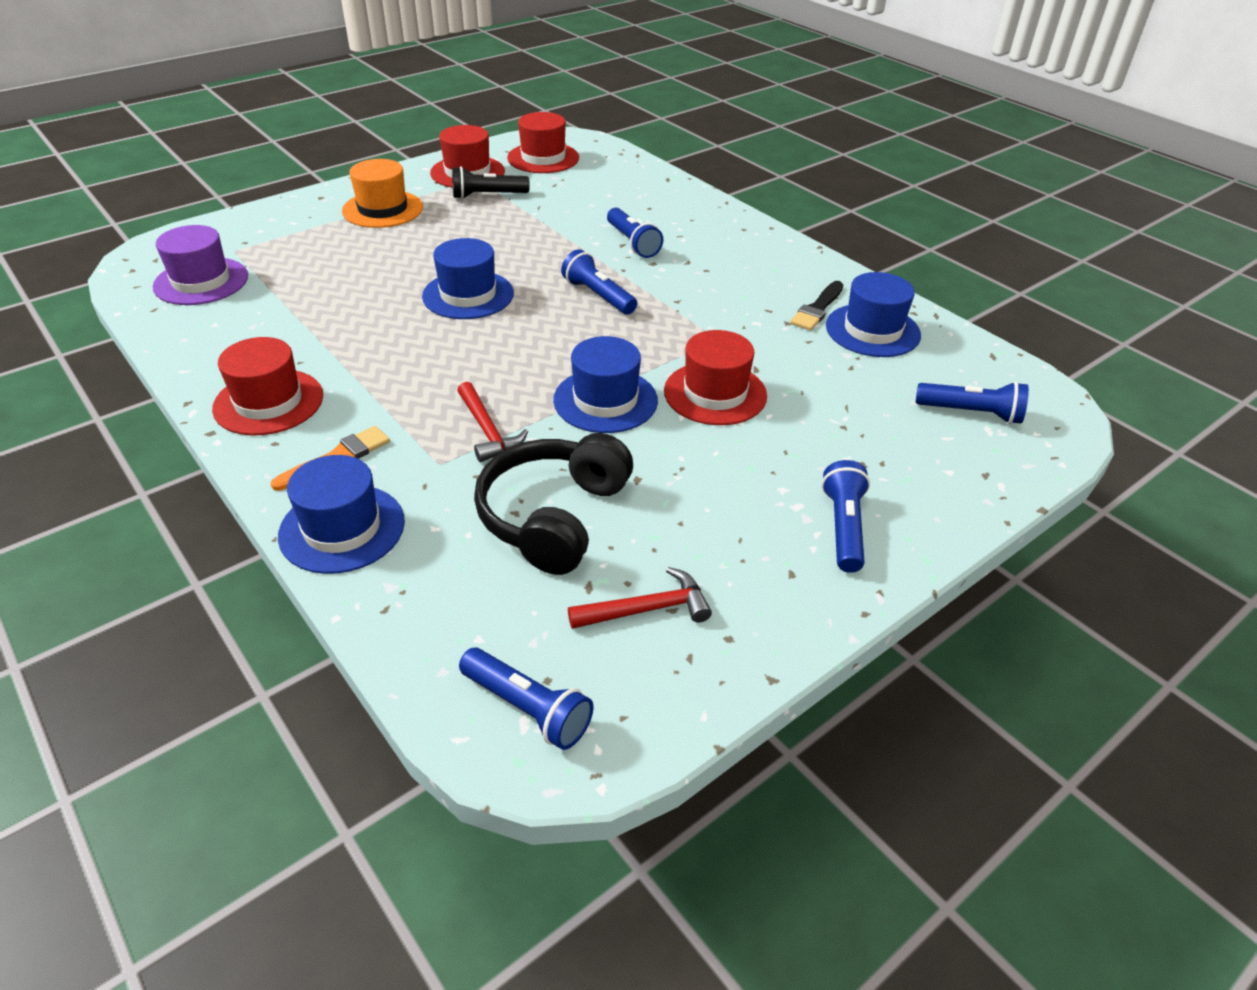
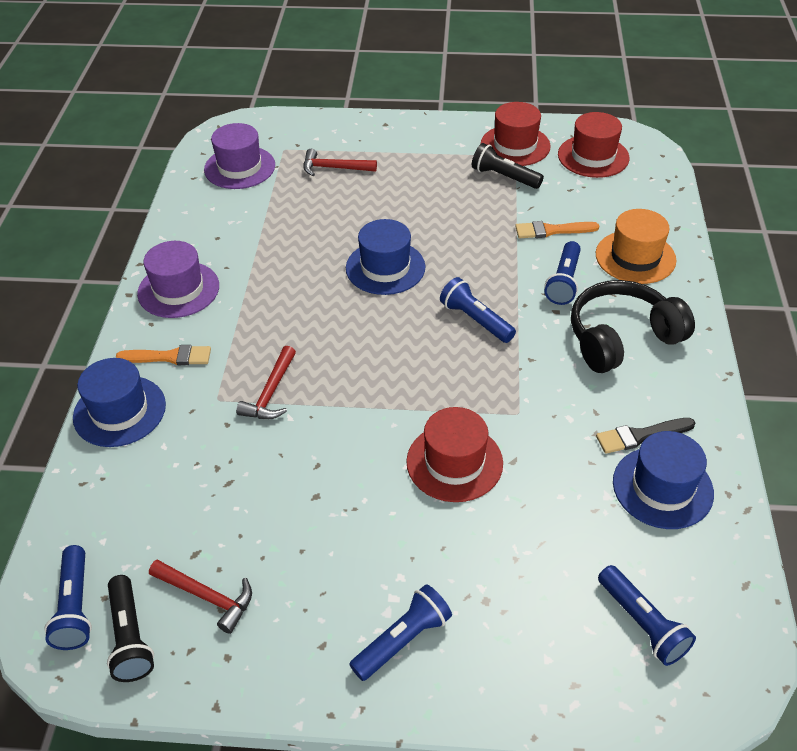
camera: 45 degrees right, 5 degrees up
red hat [212,337,323,436] -> purple hat [137,241,219,318]
orange hat [342,159,423,228] -> orange hat moved to [596,209,676,284]
black headphones [474,433,633,575] -> black headphones moved to [571,280,695,373]
blue hat [553,336,658,433] -> none
blue flashlight [561,249,637,315] -> blue flashlight turned 45 degrees counterclockwise [440,277,516,343]
none -> black flashlight [107,575,154,682]
none -> red hammer [303,149,377,176]
none -> orange brush [515,221,599,238]

